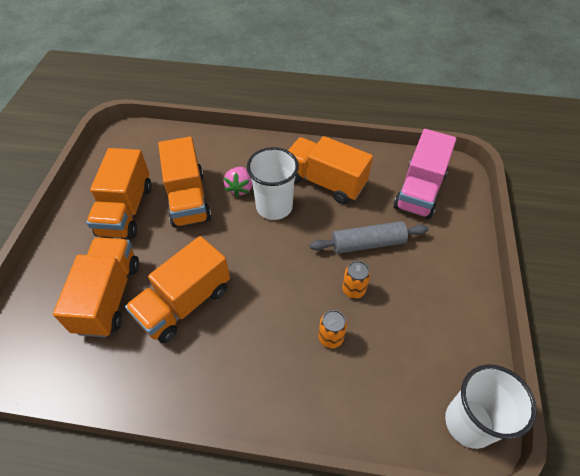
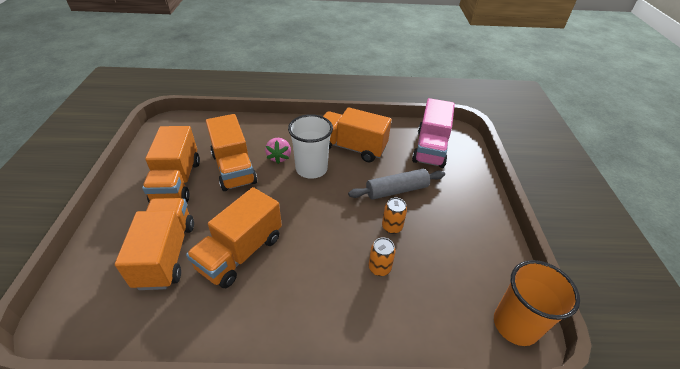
camera: 10 degrees left, 10 degrees down
white cup [445,365,537,449] -> orange cup [494,260,580,346]

